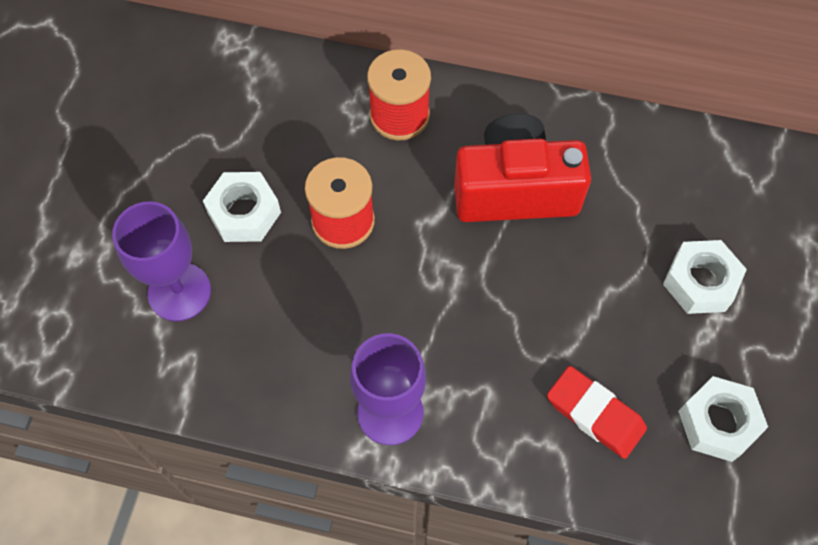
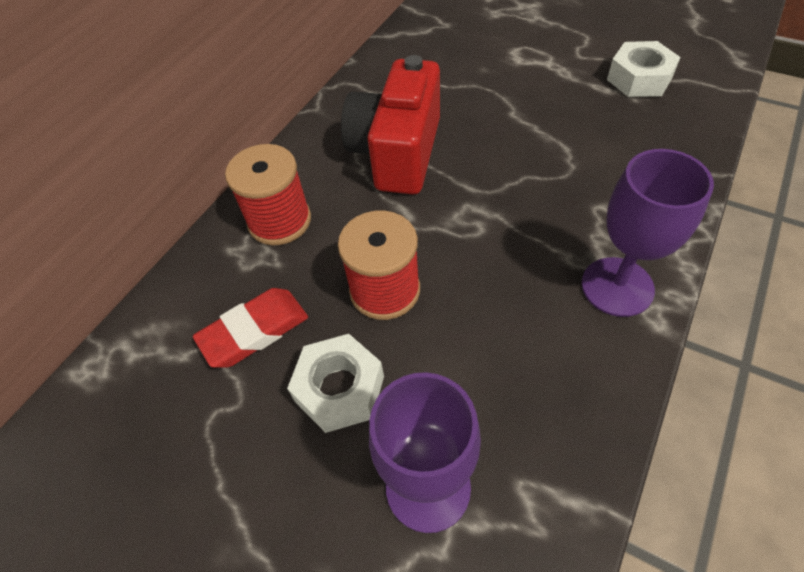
camera: 70 degrees left, 10 degrees down
red eraser [547,366,647,459] -> red eraser moved to [193,288,308,368]
white nut [663,240,747,314] -> none

